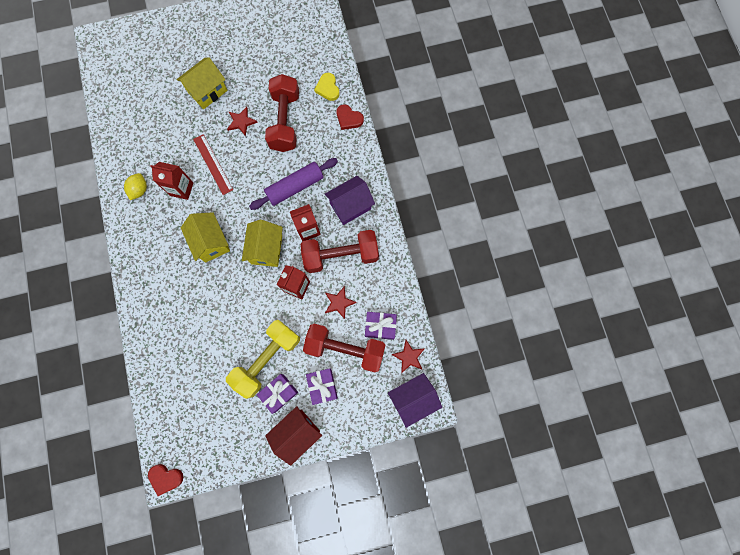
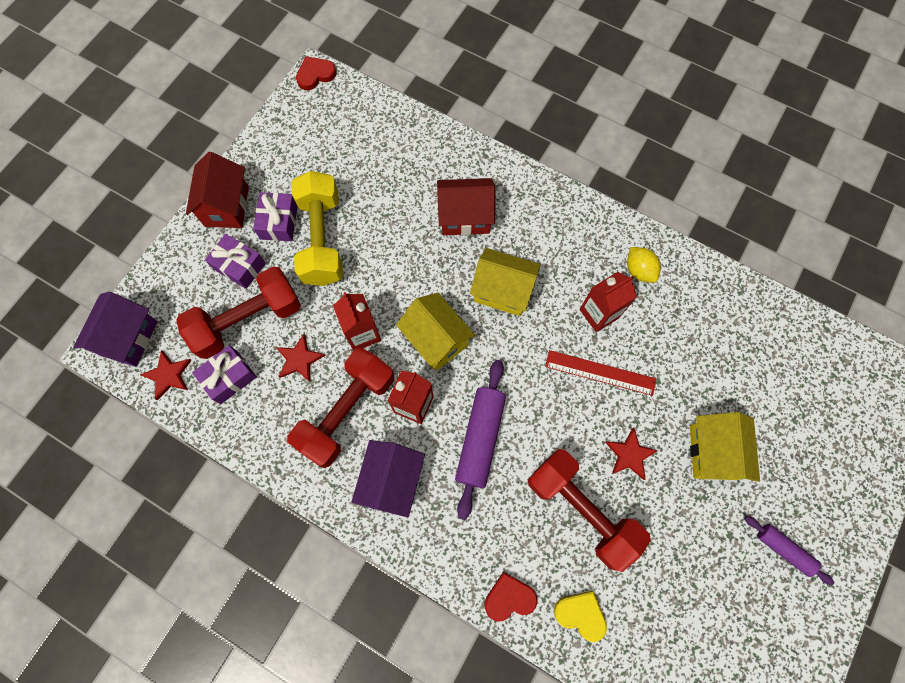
camera: 135 degrees right, 5 degrees down
none -> red house [437,178,496,236]
none -> purple rolling pin [744,516,834,585]

